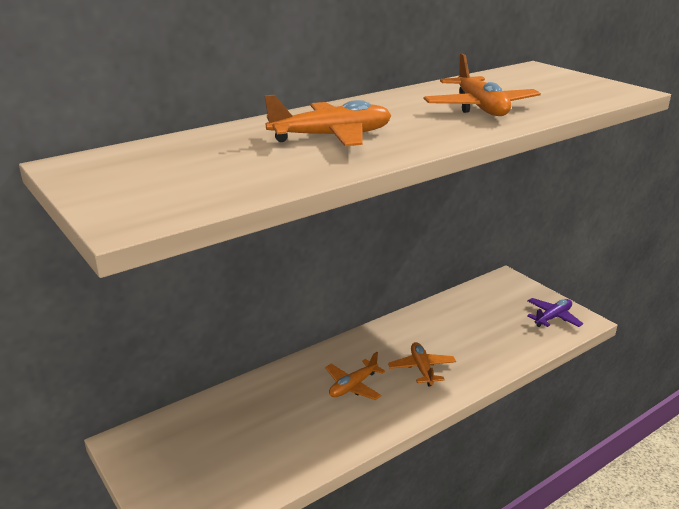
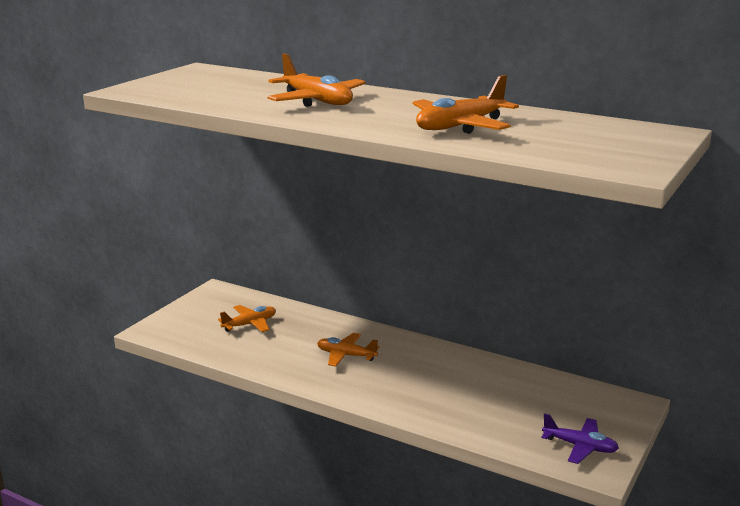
camera: 65 degrees right, 5 degrees down
orange plane [388,342,456,387] -> orange plane moved to [218,305,276,332]

